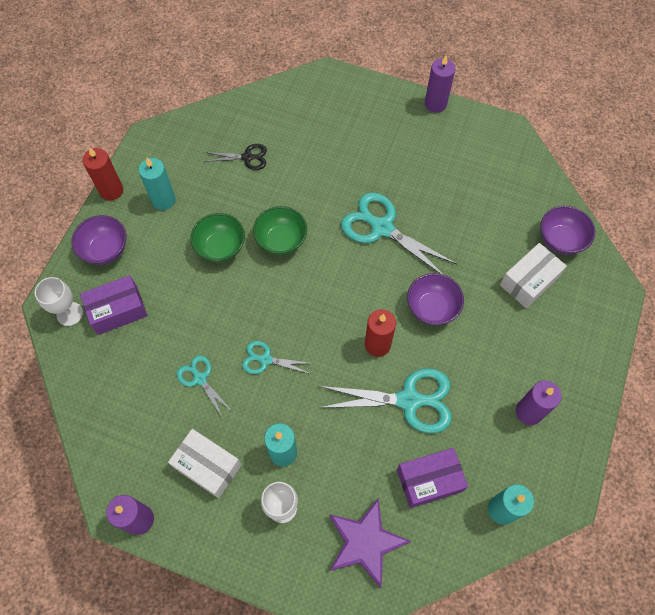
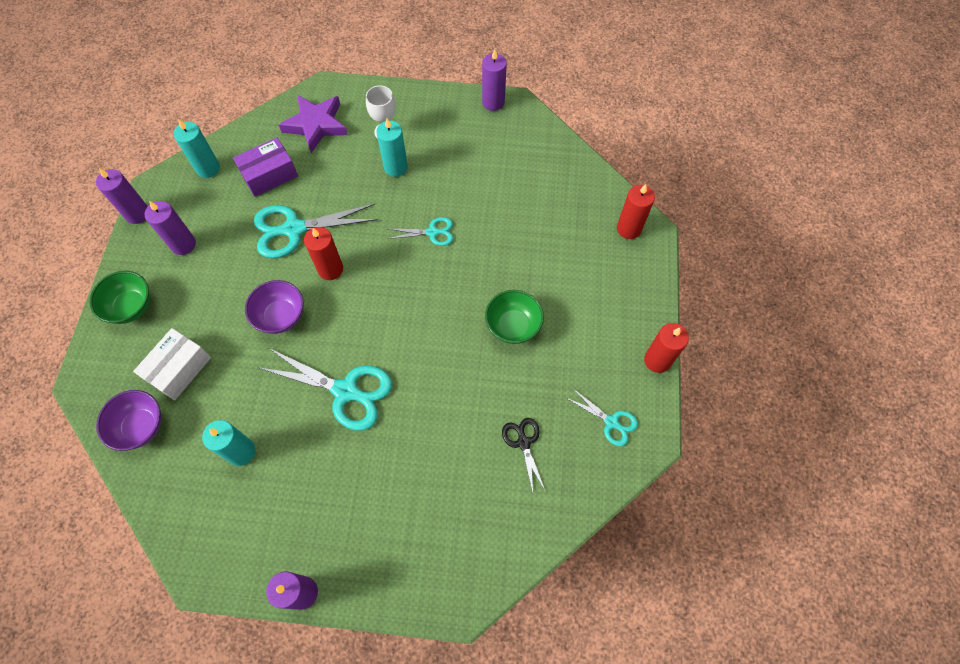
camera: 165 degrees right, 0 degrees up
white goblet [35,277,83,326] -> red candle [617,184,655,239]
purple bowl [71,215,127,265] -> none
purple box [80,275,147,335] -> none
turquoise candle [138,158,176,210] -> turquoise candle moved to [202,420,256,466]
white box [168,429,242,498] -> none
turquoise scissors [177,355,233,418] -> turquoise scissors moved to [566,388,638,446]
black scissors [204,144,267,170] -> black scissors turned 90 degrees clockwise [502,418,545,492]
green bowl [253,206,307,255] -> green bowl moved to [89,271,150,324]
none -> purple candle [96,168,148,224]

